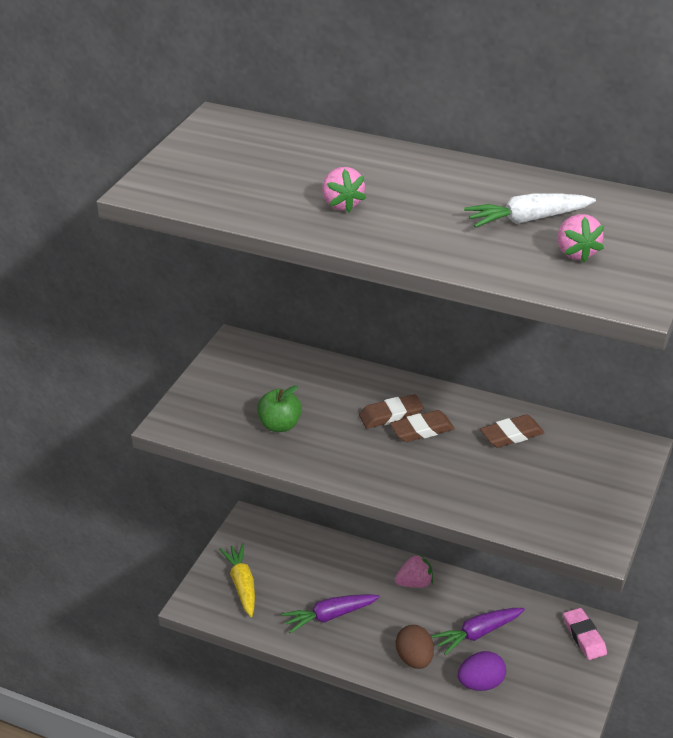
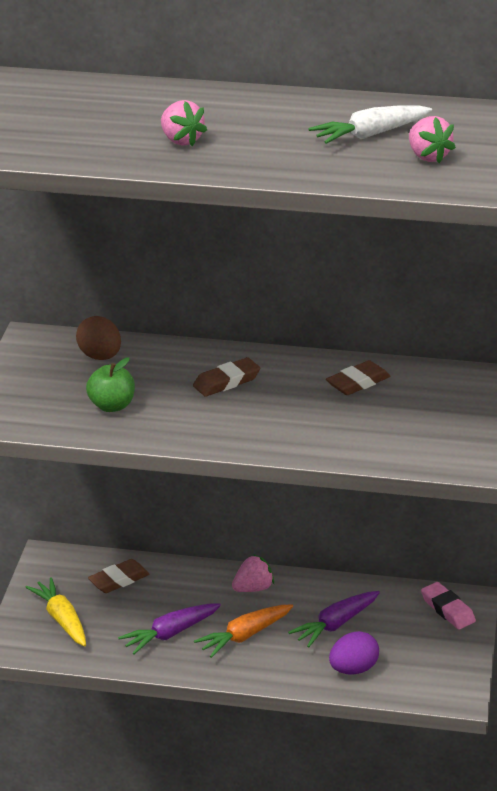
camera: 15 degrees left, 5 degrees down
brown eraser [390,410,455,442] -> brown eraser moved to [88,559,150,593]
brown egg [396,625,434,669] -> brown egg moved to [76,316,121,360]
none -> orange carrot [194,604,293,658]

